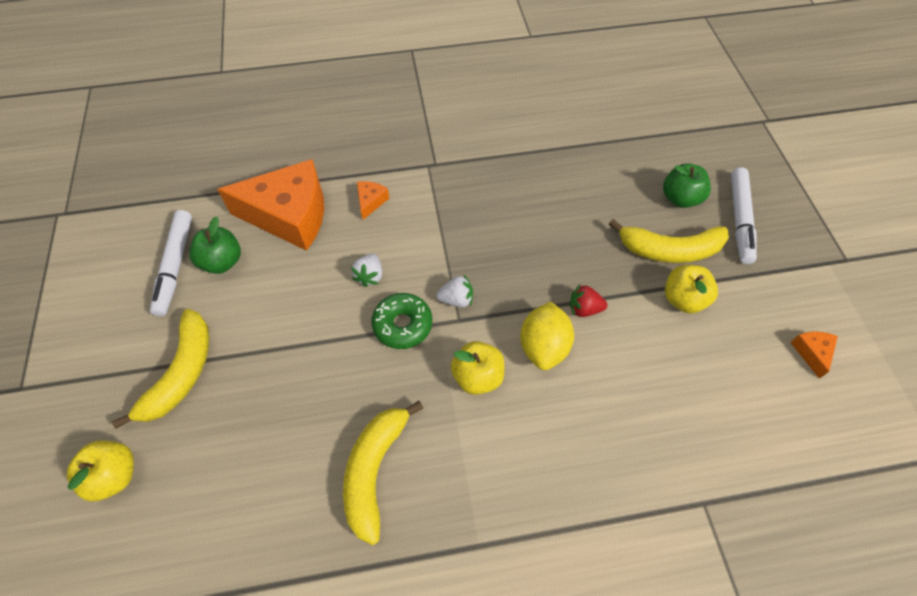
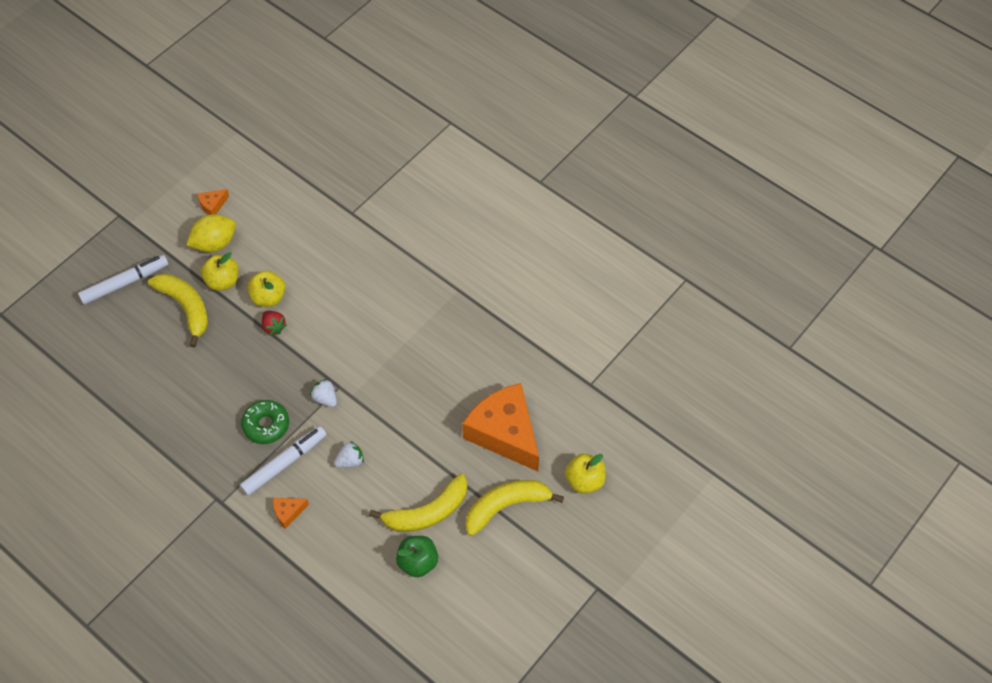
camera: 130 degrees left, 0 degrees up
white marker [150,210,192,316] -> white marker moved to [240,426,326,496]
orange cheese [217,159,324,251] -> orange cheese moved to [462,383,539,471]
yellow banana [343,401,423,545] -> yellow banana moved to [369,474,467,532]
green donut [371,293,432,349] -> green donut moved to [241,400,289,444]
yellow apple [451,341,505,395] -> yellow apple moved to [247,270,286,307]
yellow lemon [520,301,574,370] -> yellow lemon moved to [186,214,236,252]
green apple [663,163,711,208] -> none

